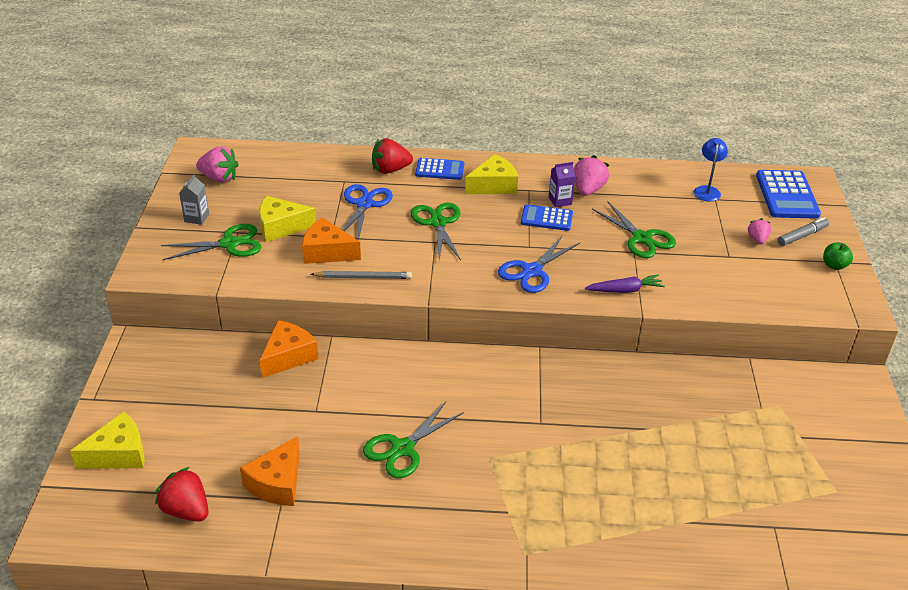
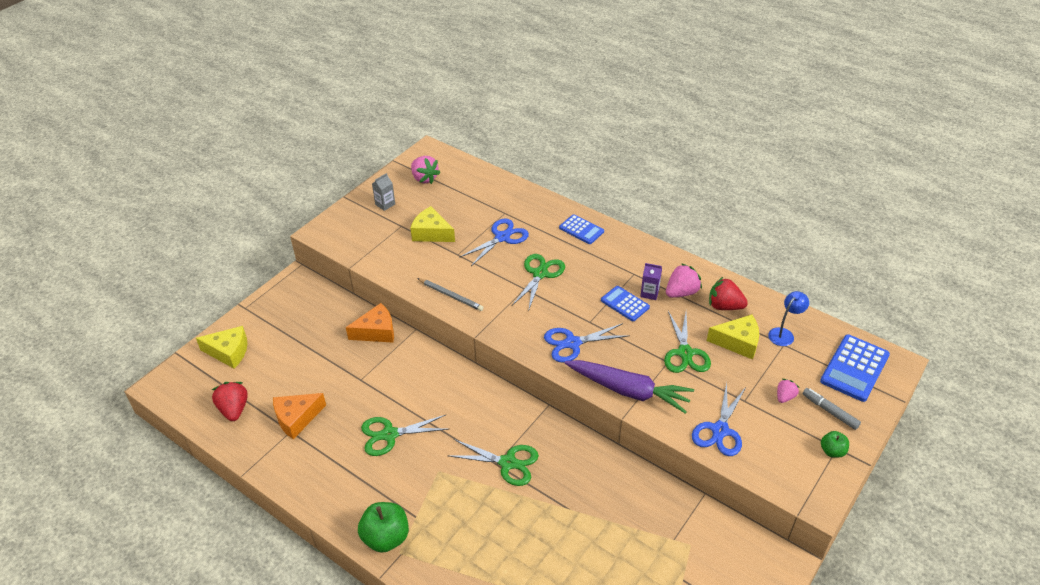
camera: 35 degrees right, 5 degrees up
green scissors [161,224,262,260] -> green scissors moved to [447,439,539,486]
orange cheese [302,217,361,264] -> none
red strawberry [372,138,413,174] -> red strawberry moved to [709,277,748,310]
yellow cheese [465,154,518,194] -> yellow cheese moved to [707,314,759,360]
purple carrot [585,275,665,293] -> purple carrot [565,360,694,414], size x1.88
grey marker [777,217,829,246] -> grey marker turned 135 degrees counterclockwise [803,388,861,430]
none -> green apple [358,502,409,553]
none -> blue scissors [692,382,746,456]

